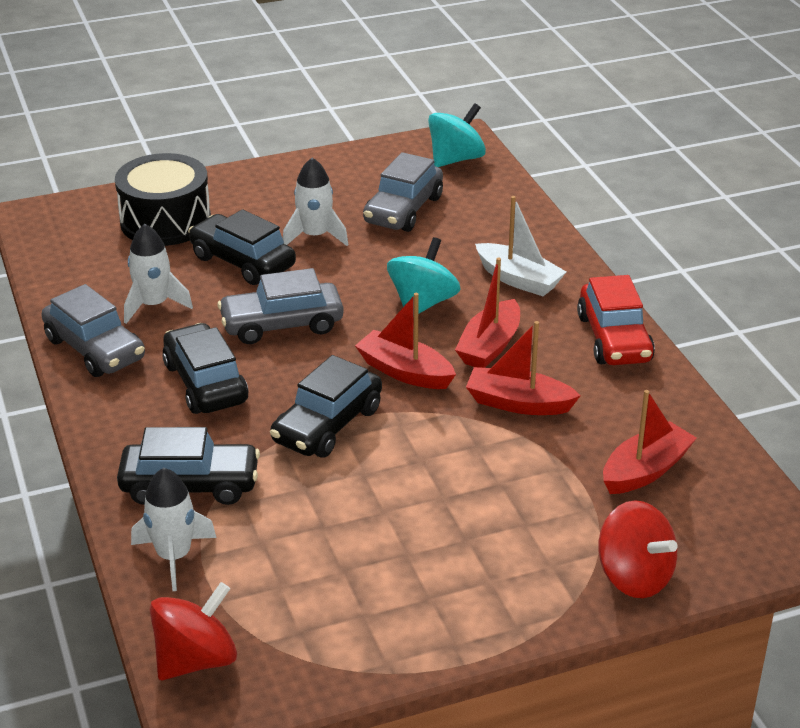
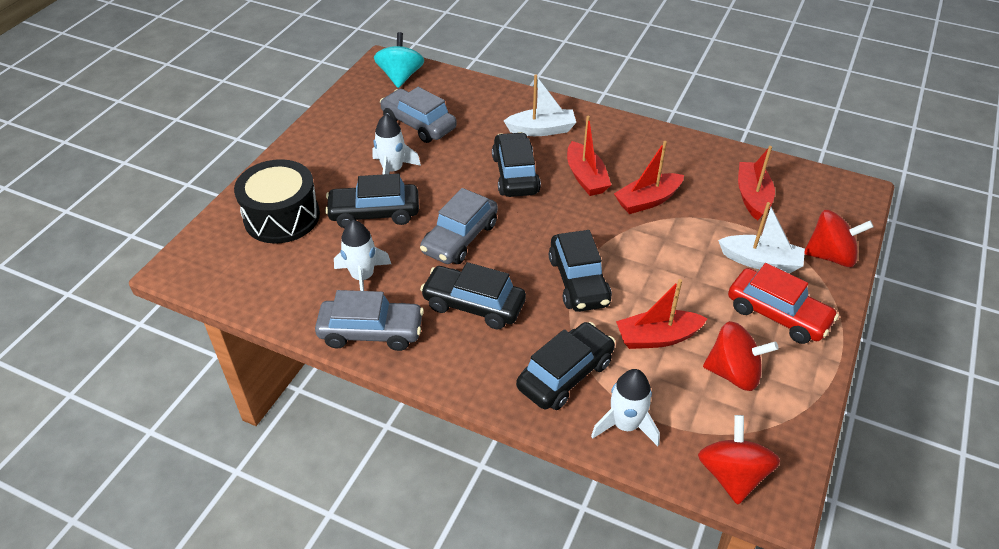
camera: 45 degrees left, 10 degrees up
red boat [355,293,456,389] -> red boat moved to [616,279,708,349]
grey car [363,152,443,232] -> grey car turned 150 degrees clockwise [380,87,457,143]
turquoise spinning top [387,237,461,317] -> black car [492,132,541,197]
red car [577,275,655,365] -> red car moved to [728,263,839,344]
none -> red spinning top [703,321,779,391]
none -> white boat [718,202,805,273]

